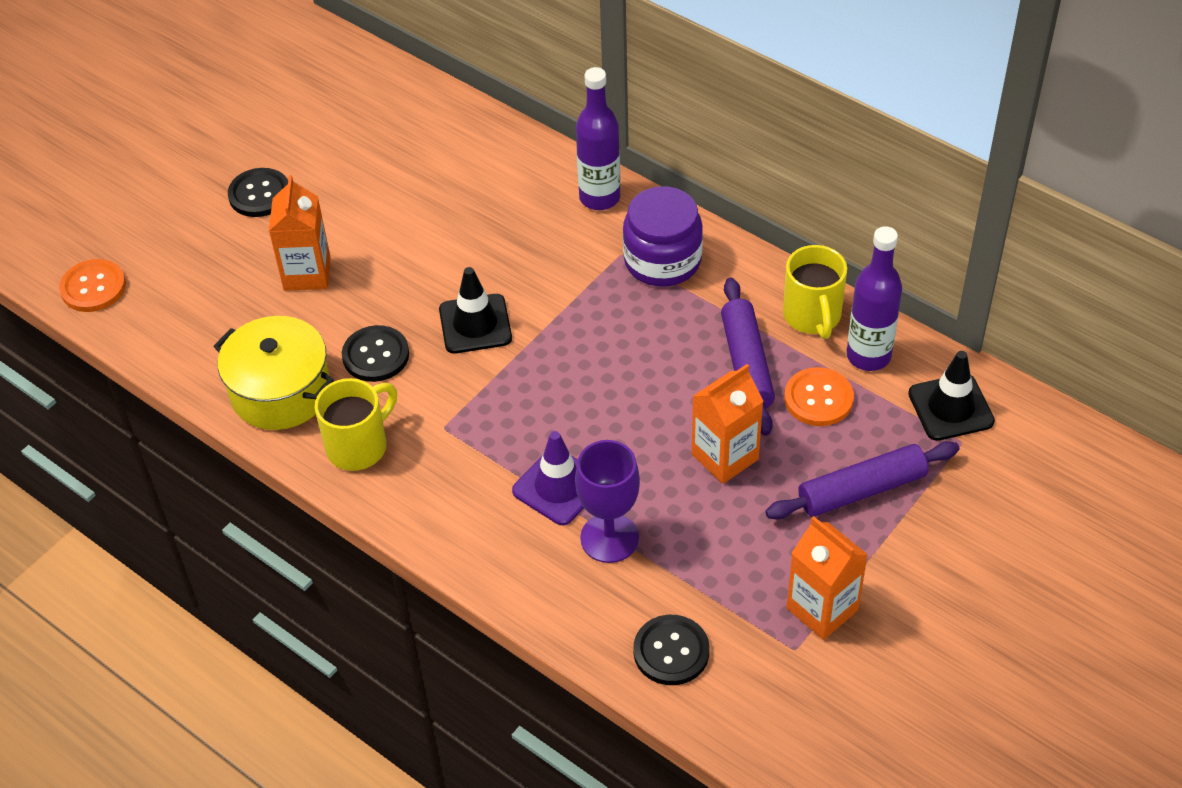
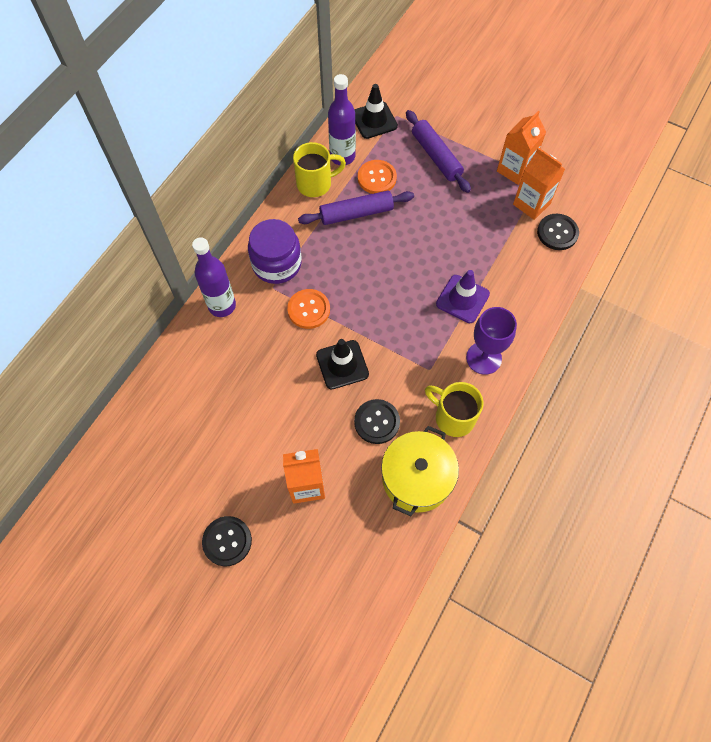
camera: 100 degrees left, 15 degrees up
orange button [59,259,126,312] -> orange button moved to [287,289,330,329]
purple goblet [575,440,640,563] -> purple goblet moved to [466,307,517,375]
orange carton [692,364,764,484] -> orange carton moved to [513,147,565,220]

